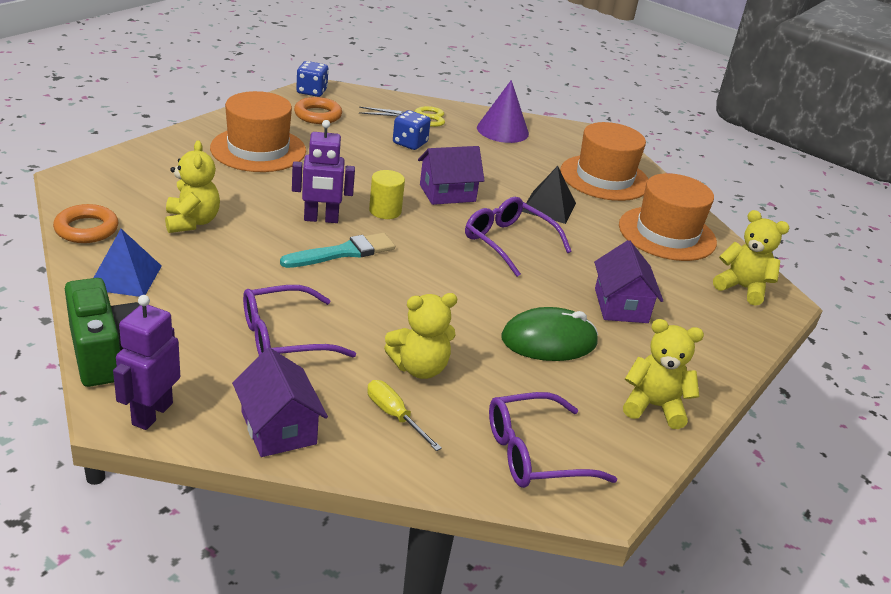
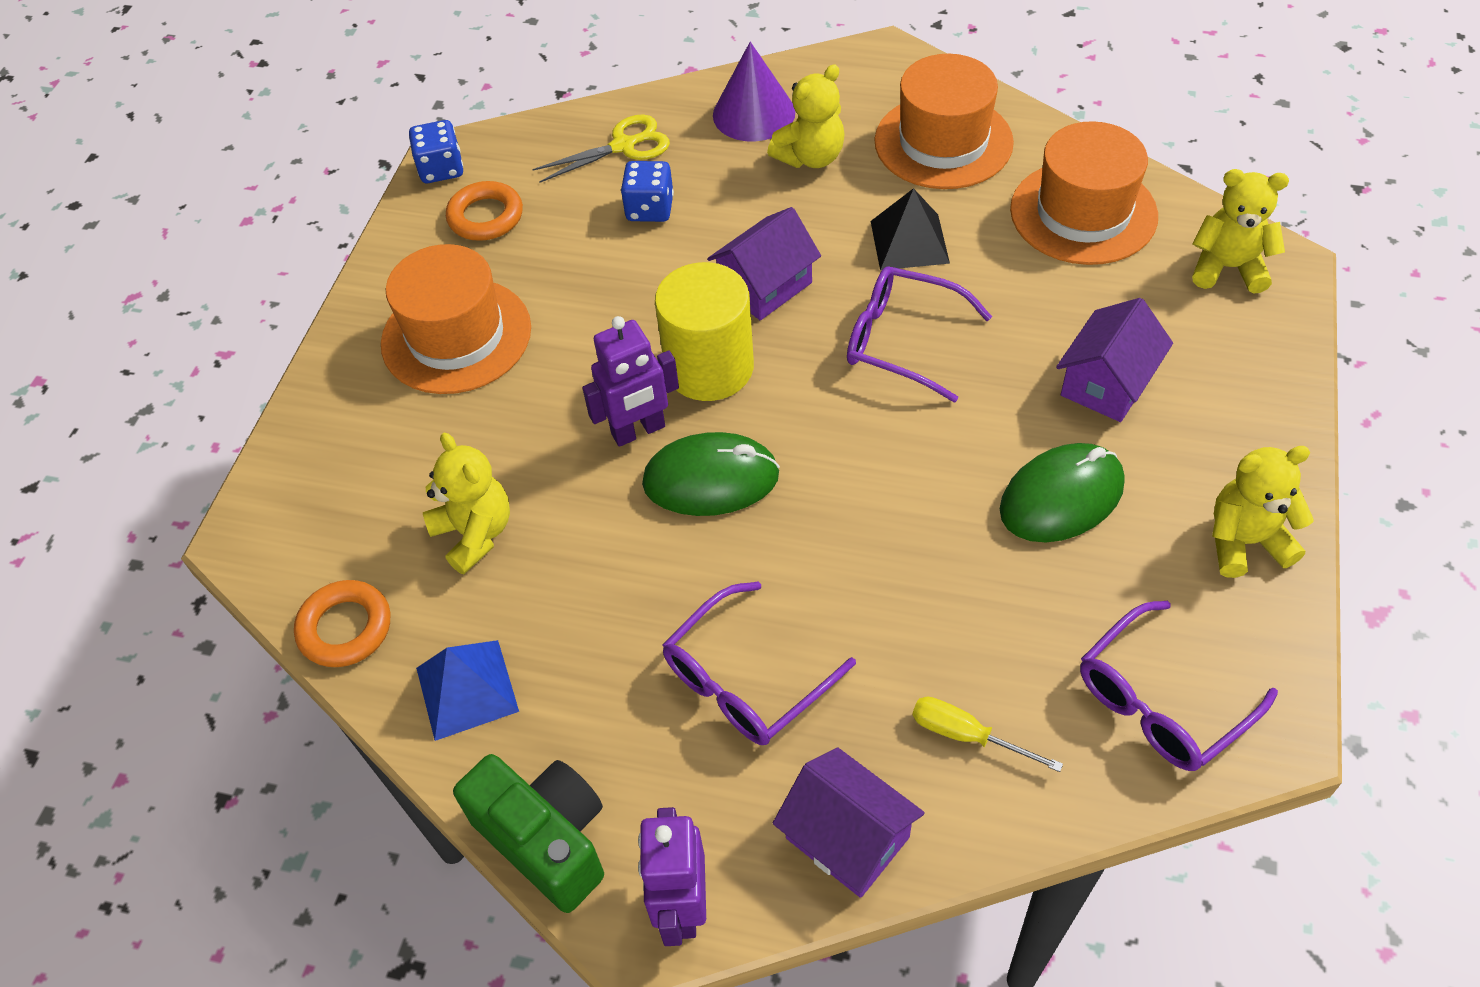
camera: 15 degrees left, 20 degrees up
turquoise brush [280,233,395,268] -> green mouse [642,432,780,516]
yellow cylinder [369,170,405,219] -> yellow cylinder [655,262,754,401], size x1.79
yellow teddy bear [384,293,457,379] -> yellow teddy bear moved to [767,64,844,168]
purple house [594,240,663,323] -> purple house turned 60 degrees clockwise [1056,298,1173,422]

